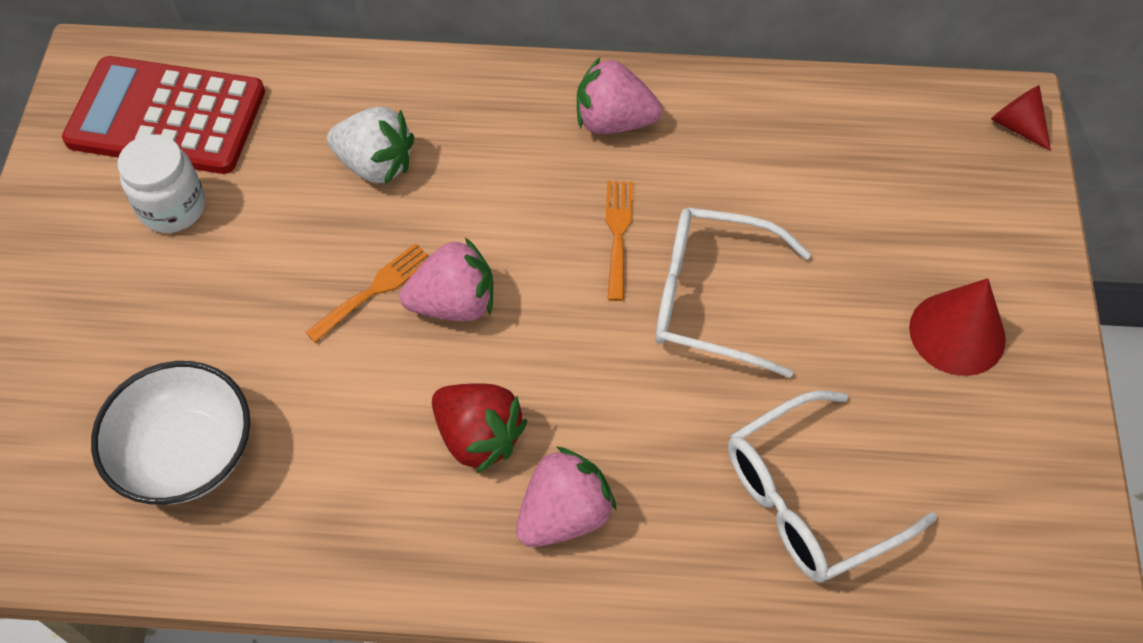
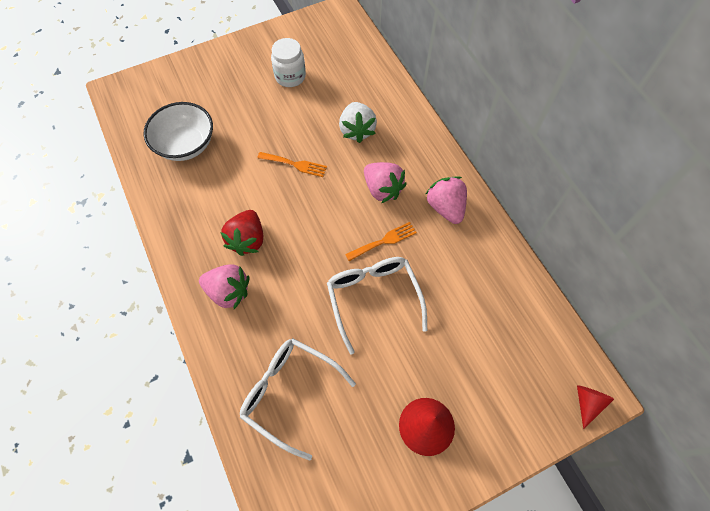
camera: 60 degrees right, 5 degrees up
red calculator [62,56,265,174] -> none
pink strawberry [400,238,493,321] -> pink strawberry moved to [364,162,407,203]

